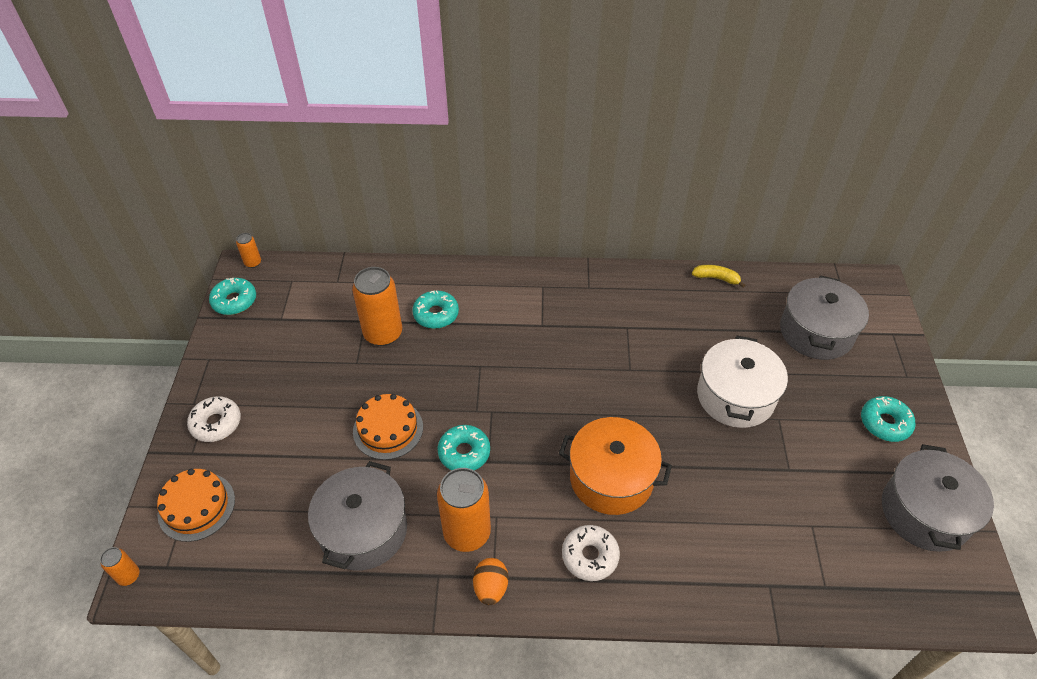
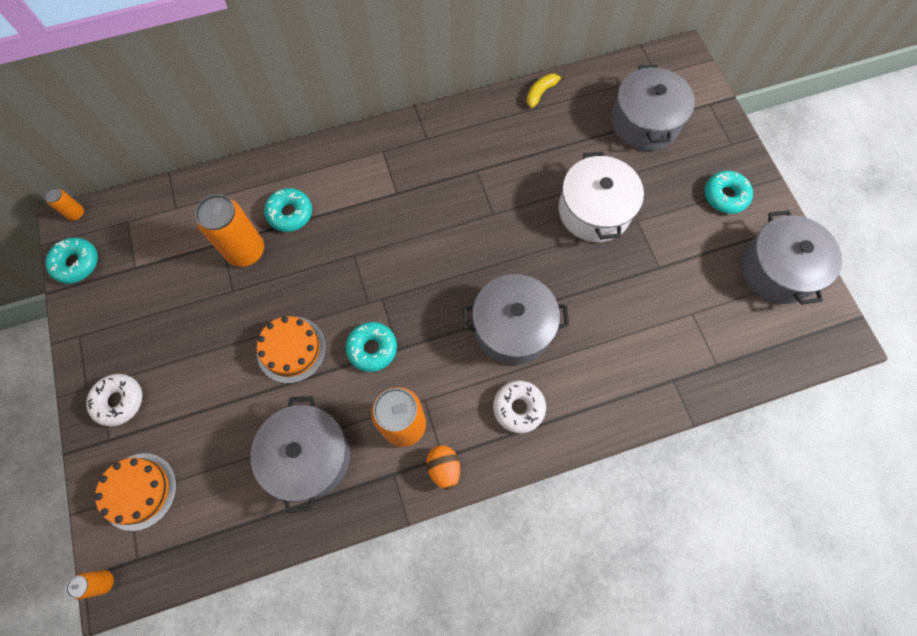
camera: 20 degrees left, 20 degrees up
orange pot [559,417,672,515] -> grey pot [463,274,569,365]
yellow banana [692,265,745,288] -> yellow banana turned 45 degrees counterclockwise [526,73,566,108]

